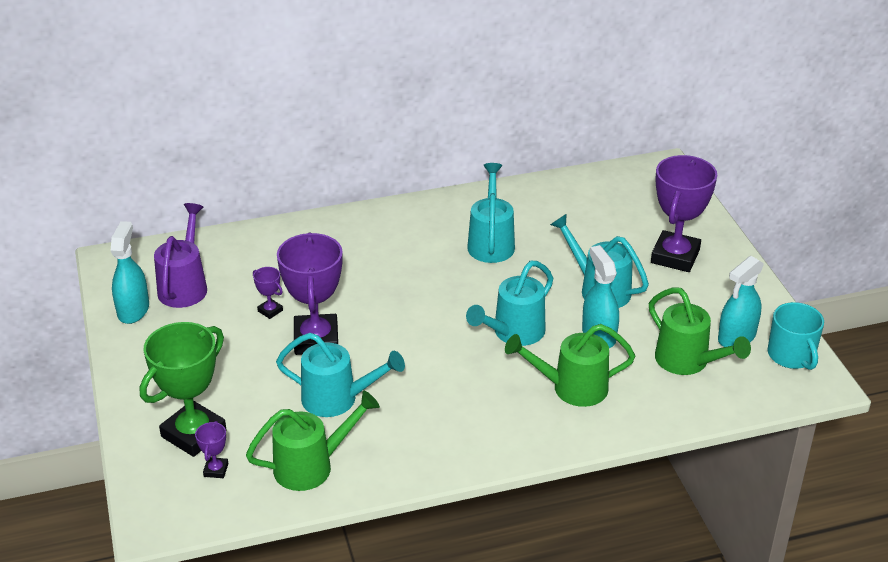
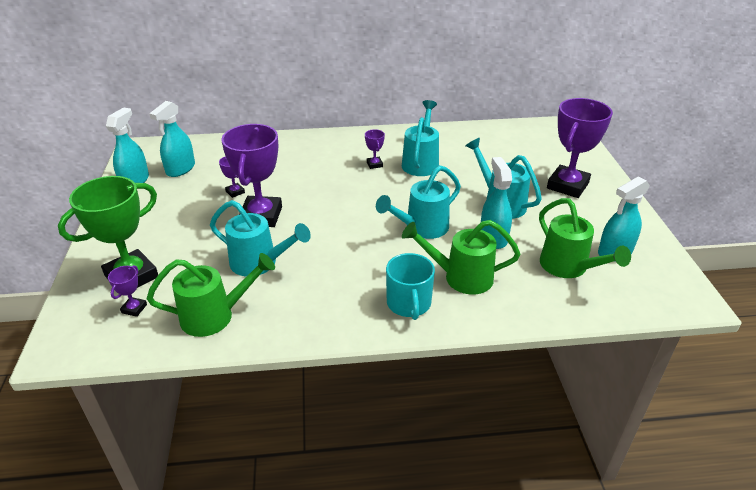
camera: 10 degrees right, 0 degrees up
purple watering can [154,203,207,308] -> turquoise spray bottle [149,101,195,177]
turquoise mug [768,302,824,370] -> turquoise mug moved to [386,253,435,320]
none -> purple trophy [365,129,385,169]

